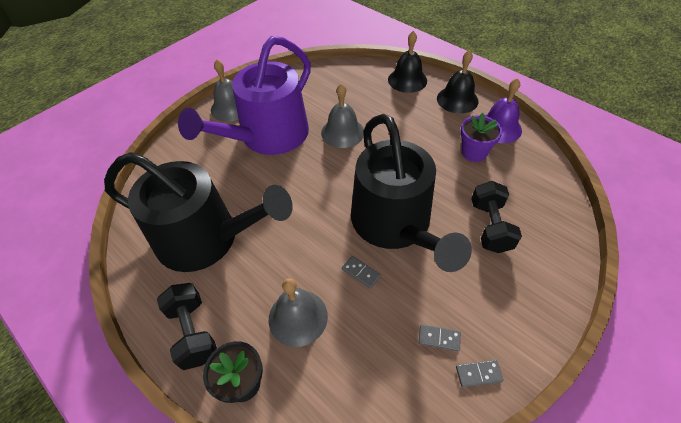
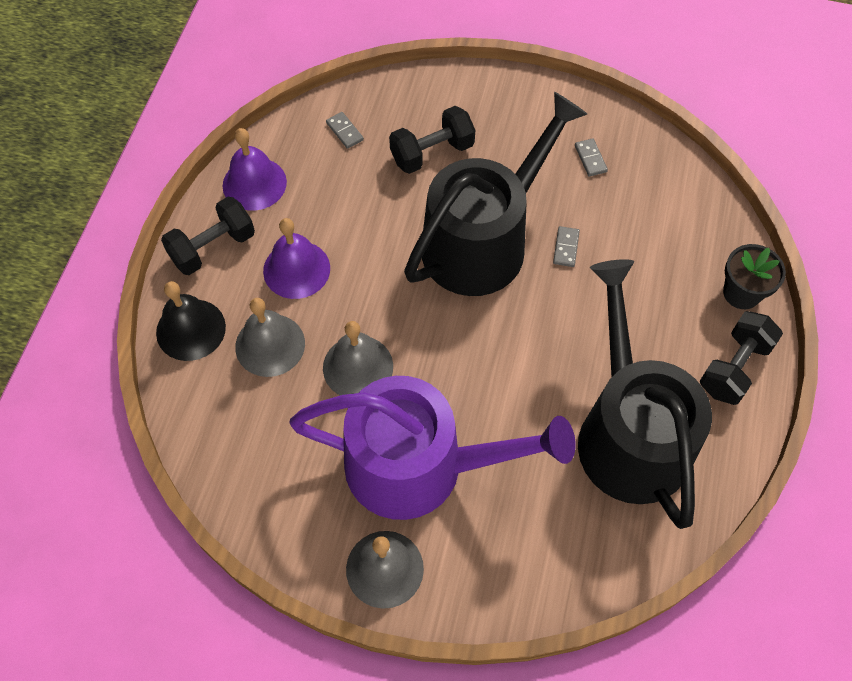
camera: 120 degrees left, 10 degrees up
grey bell [269,278,328,347] -> grey bell moved to [235,298,305,377]
black bell [437,50,478,114] -> black dumbbell [161,197,255,275]
grey domino [456,360,504,387] -> grey domino moved to [326,112,364,149]
purple flower pot [460,113,502,162] -> none
none -> purple bell [263,218,330,299]

